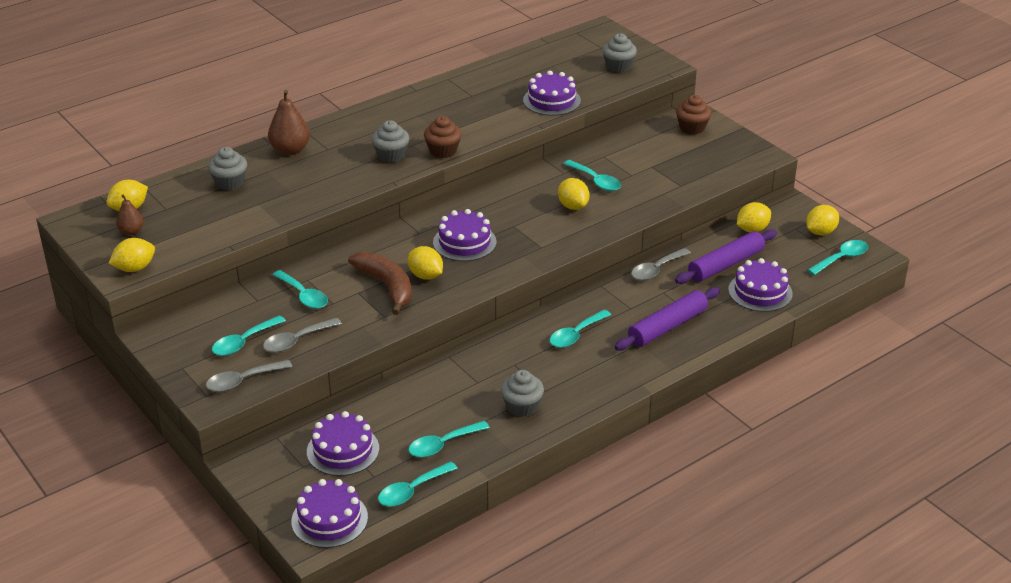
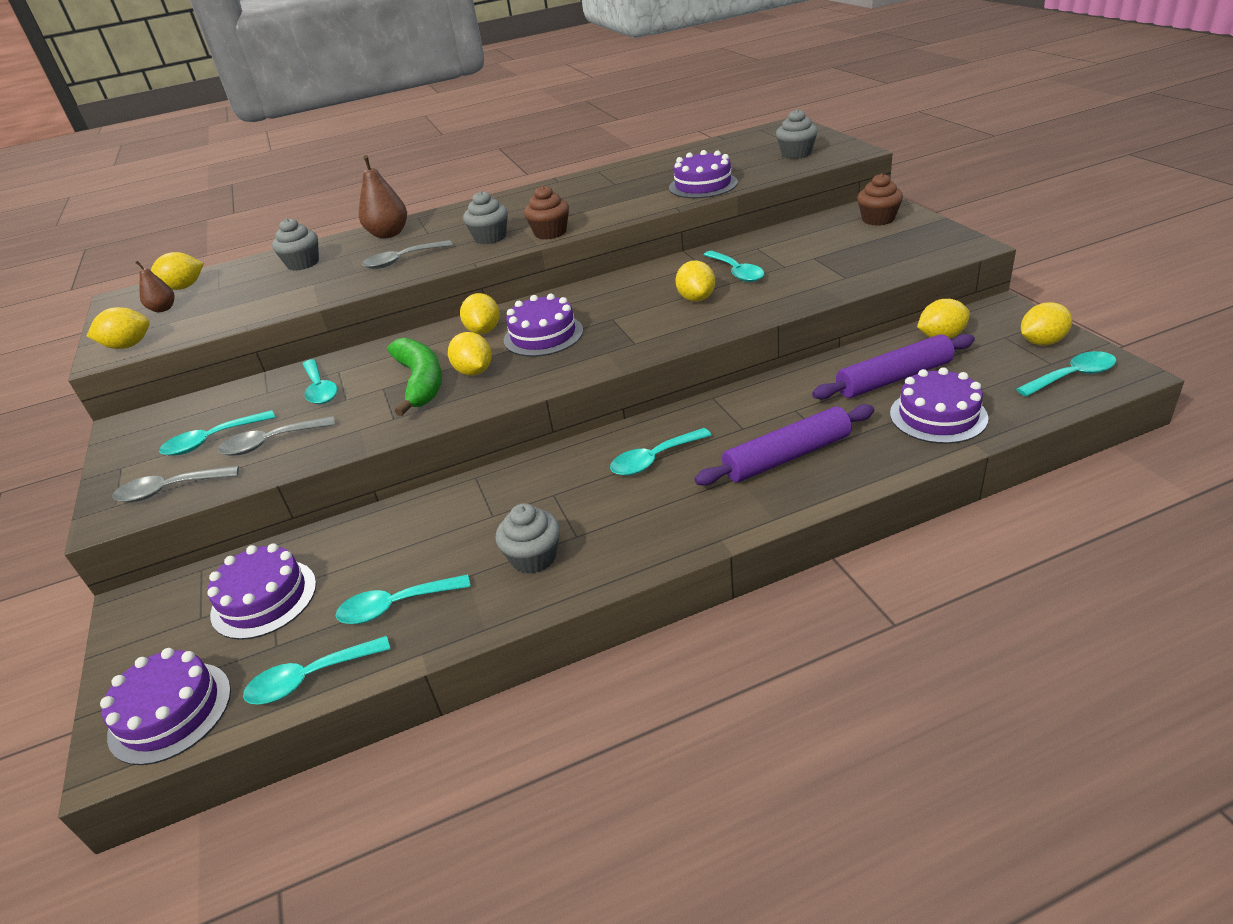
camera: 20 degrees right, 0 degrees up
brown banana [348,251,412,315] -> green banana [387,338,442,416]
grey spoon [631,248,691,280] -> grey spoon moved to [362,240,453,269]
none -> yellow lemon [460,293,500,334]

